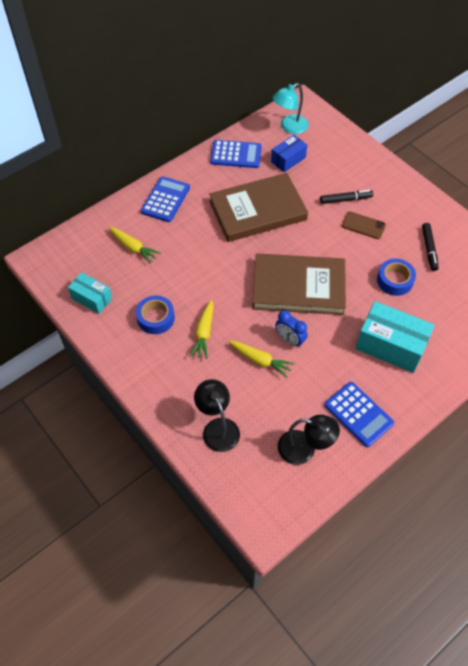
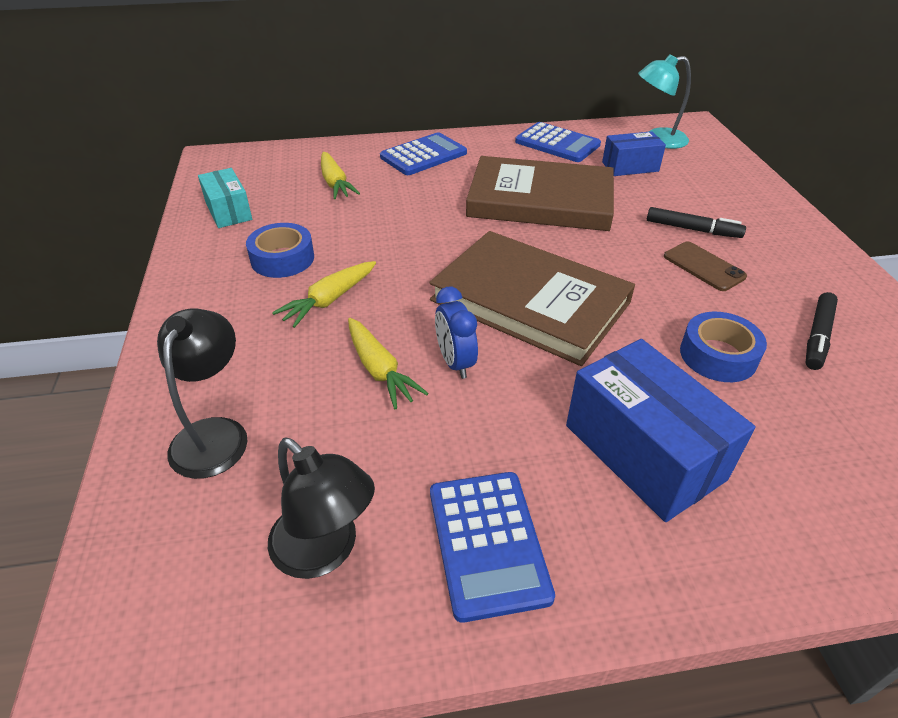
camera: 30 degrees right, 15 degrees down
turquoise box [355,301,435,373] -> blue box [566,339,756,522]

